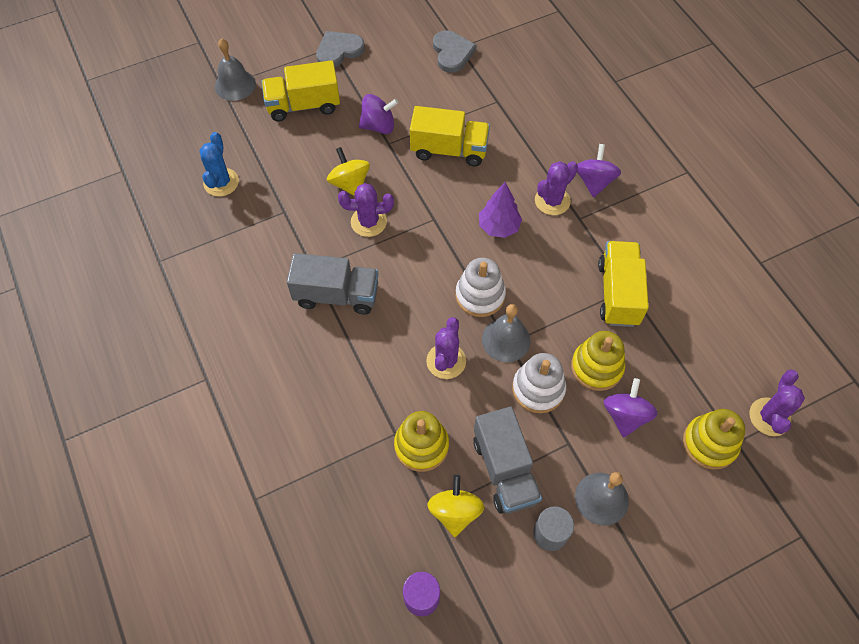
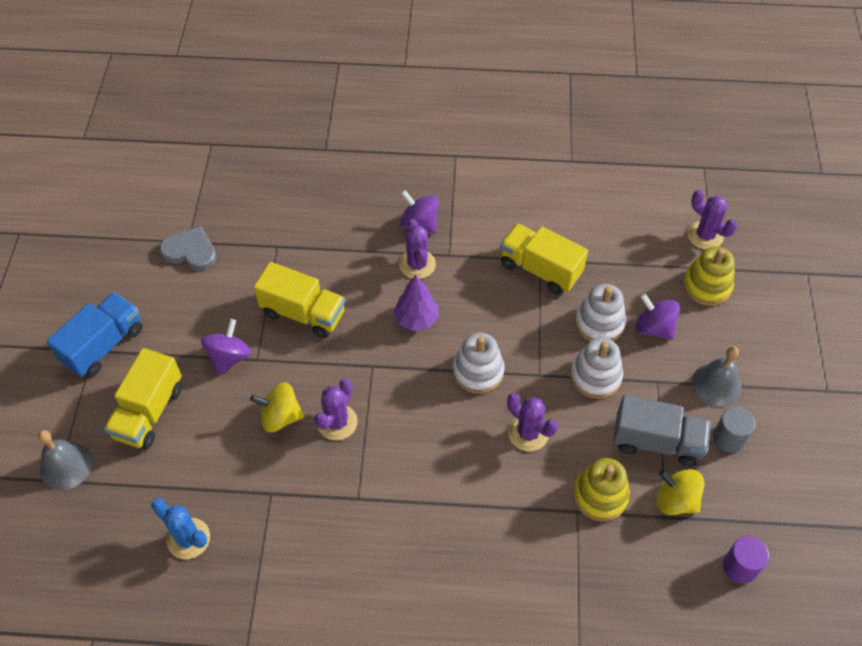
camera: 60 degrees left, 5 degrees down
grey truck [287,253,378,315] -> none
grey heart [316,31,365,67] -> blue truck [47,292,143,377]
yellow truck [410,106,490,166] -> yellow truck turned 75 degrees clockwise [254,262,345,338]
grey bell [482,304,531,362] -> none
yellow stacking toy [571,331,625,391] -> white stacking toy [575,284,626,341]

